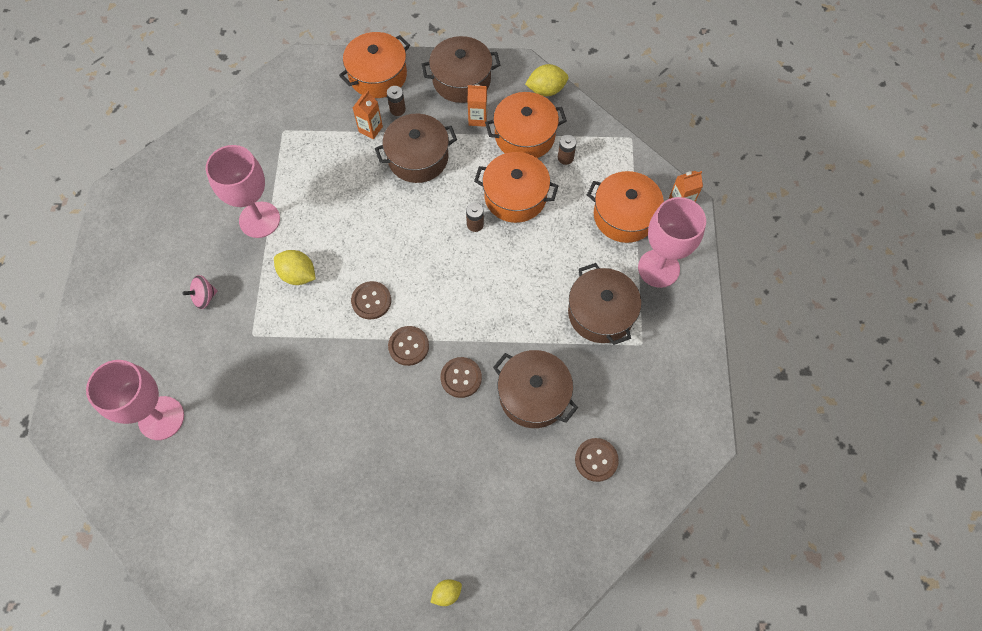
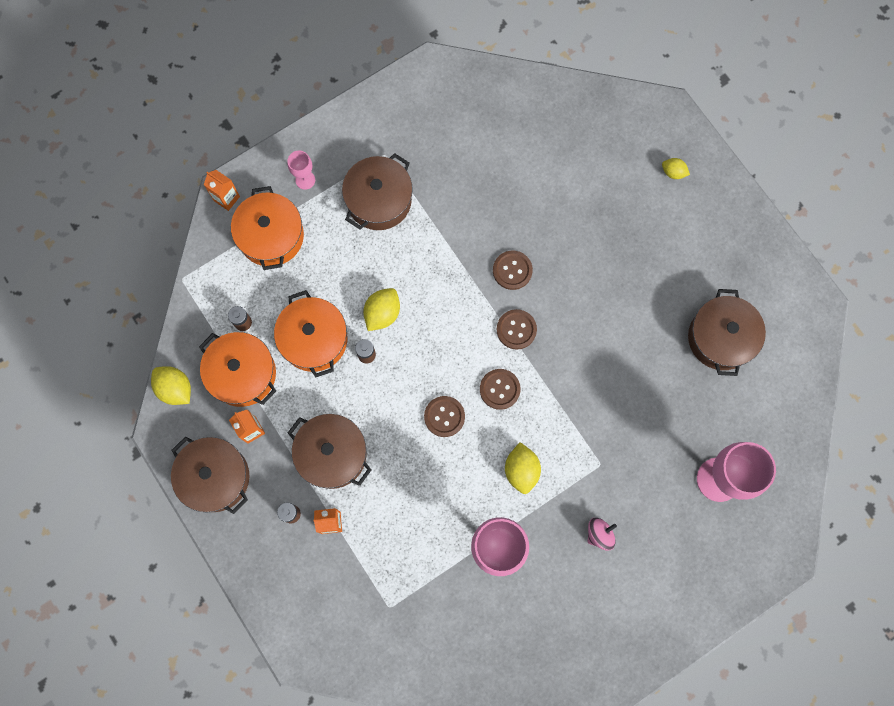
camera: 125 degrees left, 10 degrees up
pink spinning top [183,275,218,309] -> pink spinning top turned 60 degrees counterclockwise [588,518,617,551]
orange pot [339,32,410,98] -> none
brown pot [493,350,578,428] -> brown pot moved to [688,289,766,376]
brown button [575,438,619,482] -> brown button moved to [424,396,465,437]
pink goblet [638,197,706,288] -> pink goblet [287,151,315,190], size x0.48
none -> yellow lemon [363,288,400,331]

